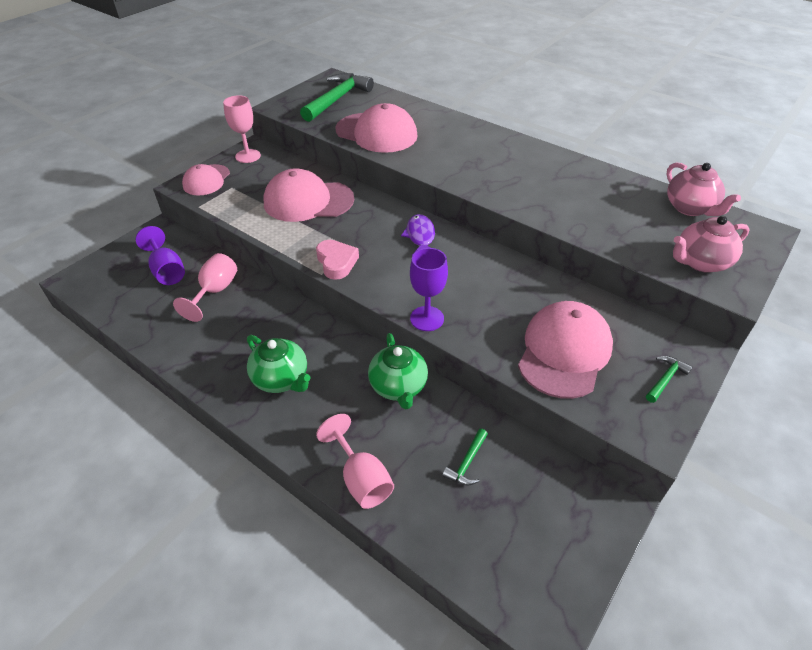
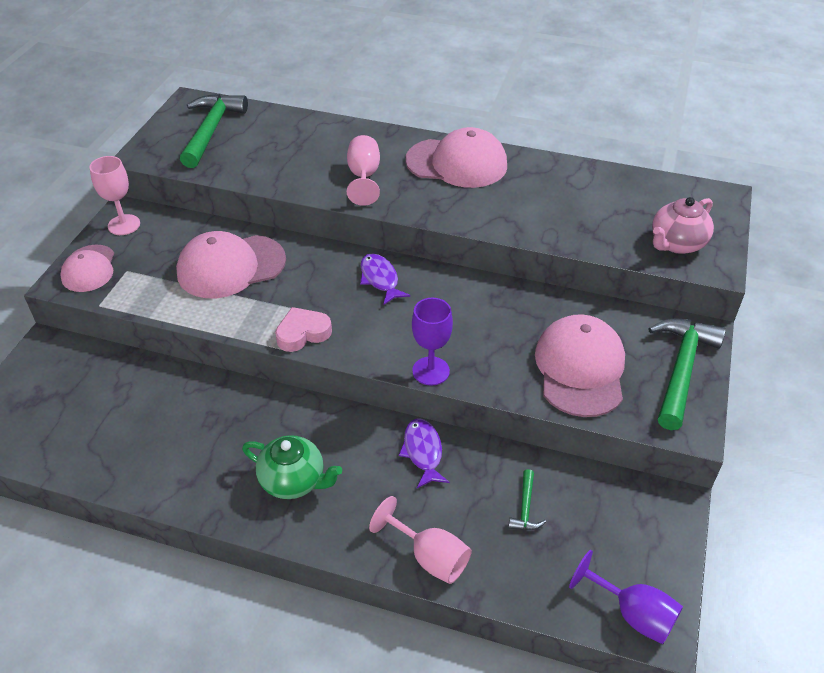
camera: 20 degrees left, 0 degrees up
purple goblet [135,226,185,285] -> purple goblet moved to [569,550,683,644]
pink goblet [173,253,237,322] -> pink goblet moved to [347,135,380,206]
pink heart [316,240,359,280] -> pink heart turned 75 degrees counterclockwise [275,307,332,352]
pink cap [335,103,418,153] -> pink cap moved to [405,127,507,188]
green teapot [368,333,428,409] -> purple fish [399,418,450,488]
green hammer [646,356,693,403] -> green hammer [648,318,726,430], size x2.20
pink teapot [666,163,741,216] -> none

